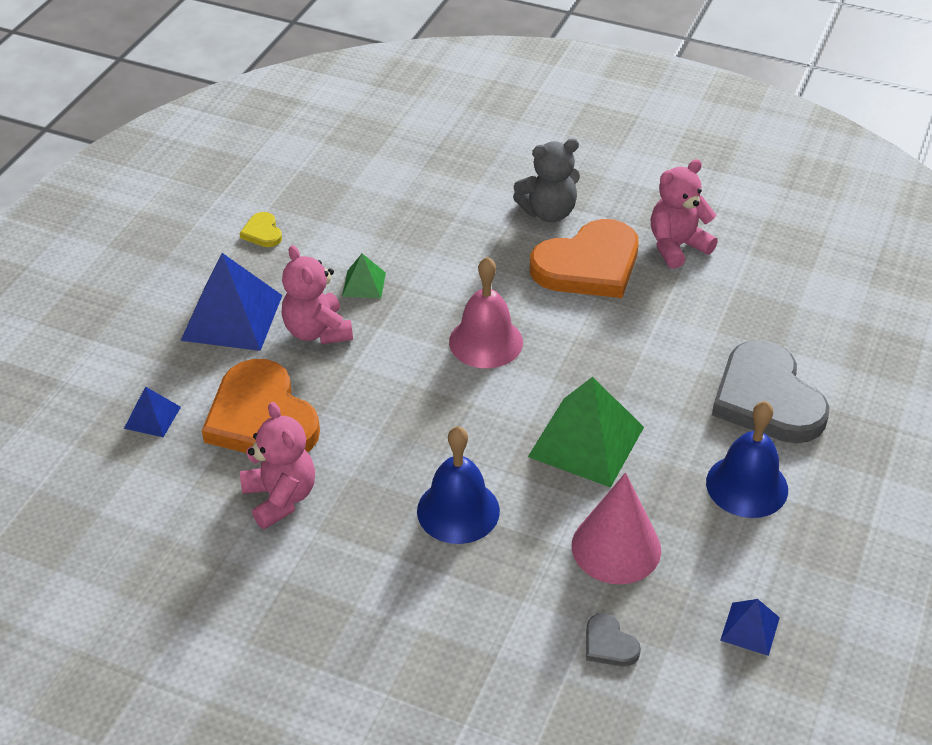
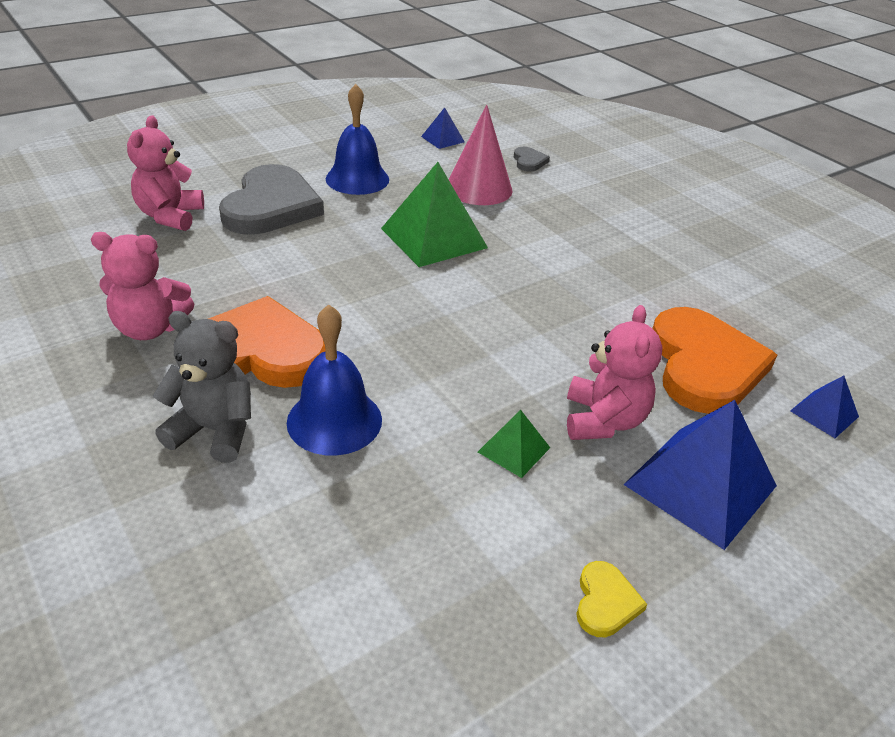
camera: 150 degrees left, 5 degrees down
pink teddy bear [240,402,315,529] -> pink teddy bear moved to [127,116,204,231]
blue bell [417,426,500,544] -> blue bell moved to [287,304,382,456]
pink bell [449,257,523,368] -> none

